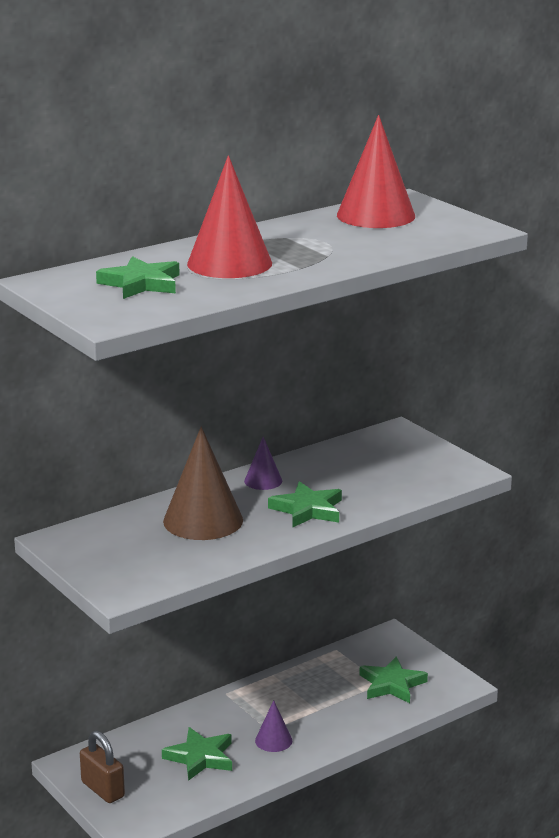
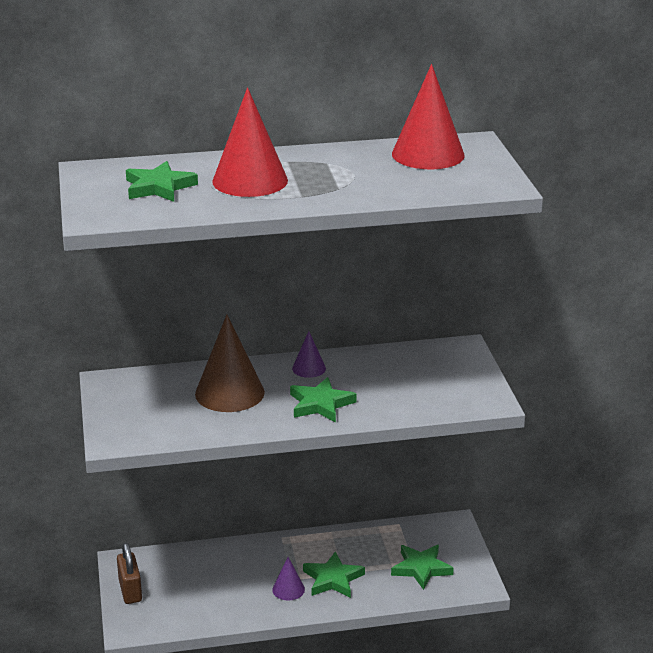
camera: 25 degrees right, 5 degrees up
green star [162,727,232,781] -> green star moved to [303,551,365,598]

